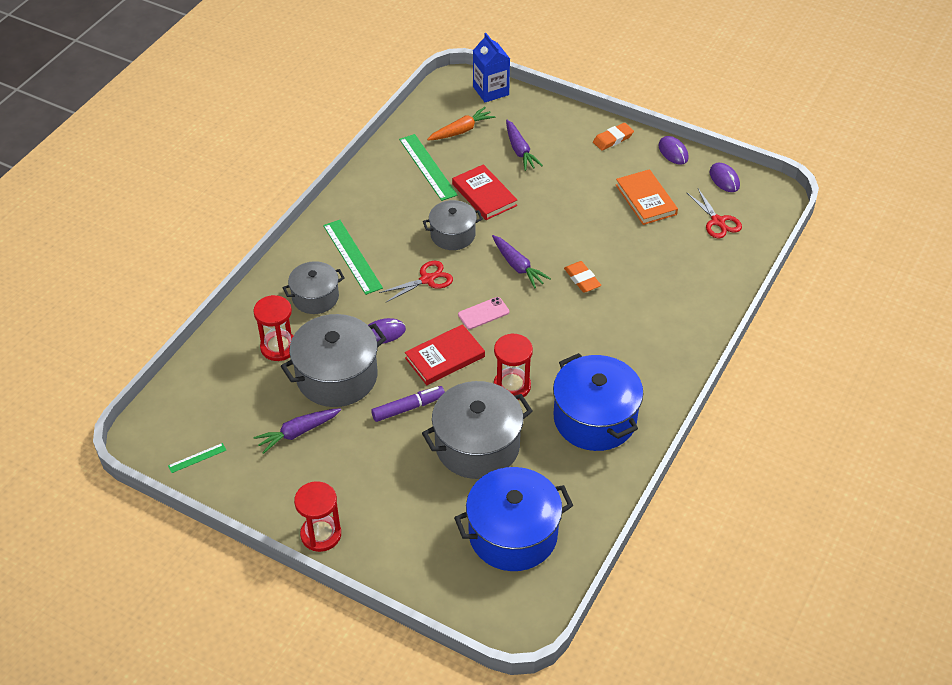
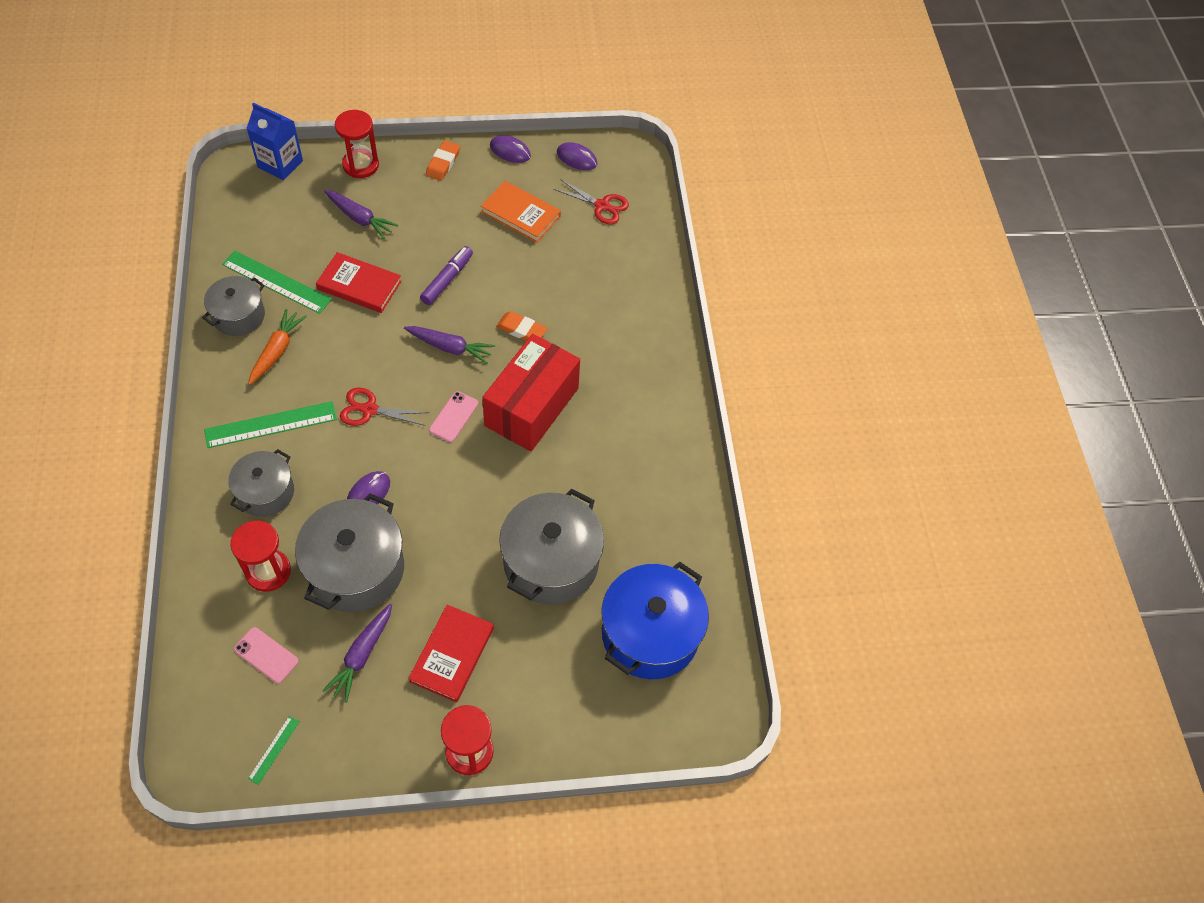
camera: 40 degrees left, 10 degrees up
green ruler [323,220,383,295] -> green ruler turned 45 degrees counterclockwise [204,401,337,448]
purple marker [371,386,445,422] -> purple marker moved to [420,246,473,305]
red scissors [379,261,453,302] -> red scissors turned 105 degrees counterclockwise [340,388,430,426]
red book [405,324,485,385] -> red book moved to [408,605,494,703]
grey pot [423,200,483,250] -> grey pot moved to [202,276,265,336]
orange carrot [427,107,495,140] -> orange carrot moved to [249,309,307,385]
red hourglass [494,333,533,400] -> red hourglass moved to [335,110,379,178]
blue pot [553,353,644,451] -> none
none -> pink phone [234,627,299,683]
none -> red box [482,334,580,452]

